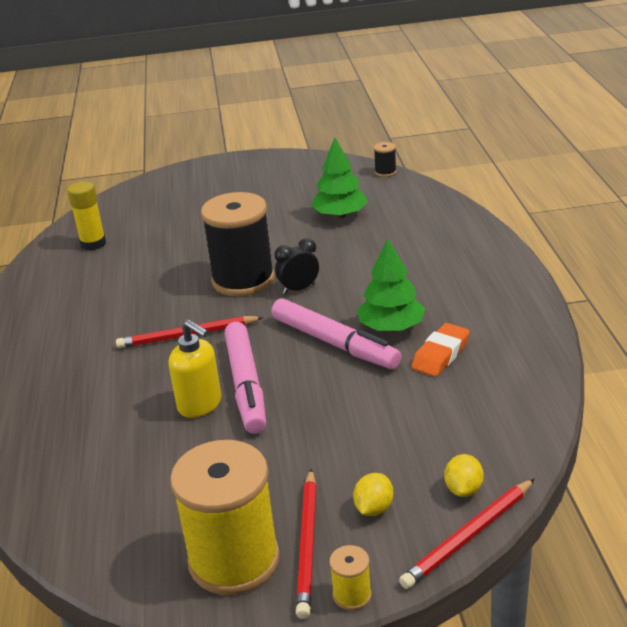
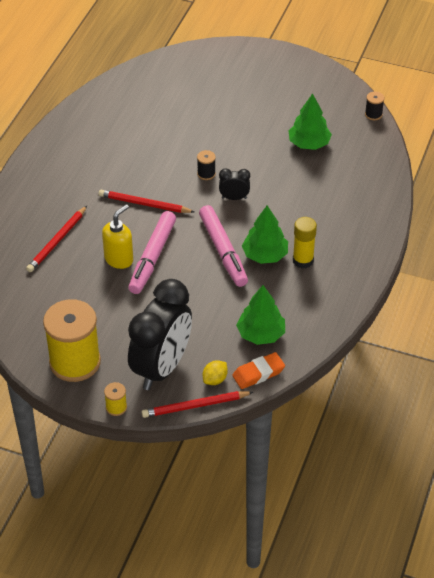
camera: 25 degrees right, 15 degrees up
yellow glue stick [67,181,106,251] -> yellow glue stick moved to [293,217,317,268]
yellow soap dispenser [169,320,221,418] -> yellow soap dispenser turned 120 degrees counterclockwise [102,204,133,269]
black spool [201,192,275,296] -> black spool [197,150,216,180], size x0.41
red pencil [296,469,317,619] -> red pencil moved to [26,206,87,272]
yellow lemon [353,473,393,516] -> black clock [128,279,192,390]
orange eraser [411,323,470,377] -> orange eraser moved to [232,352,285,389]
none -> green tree [236,285,285,345]

